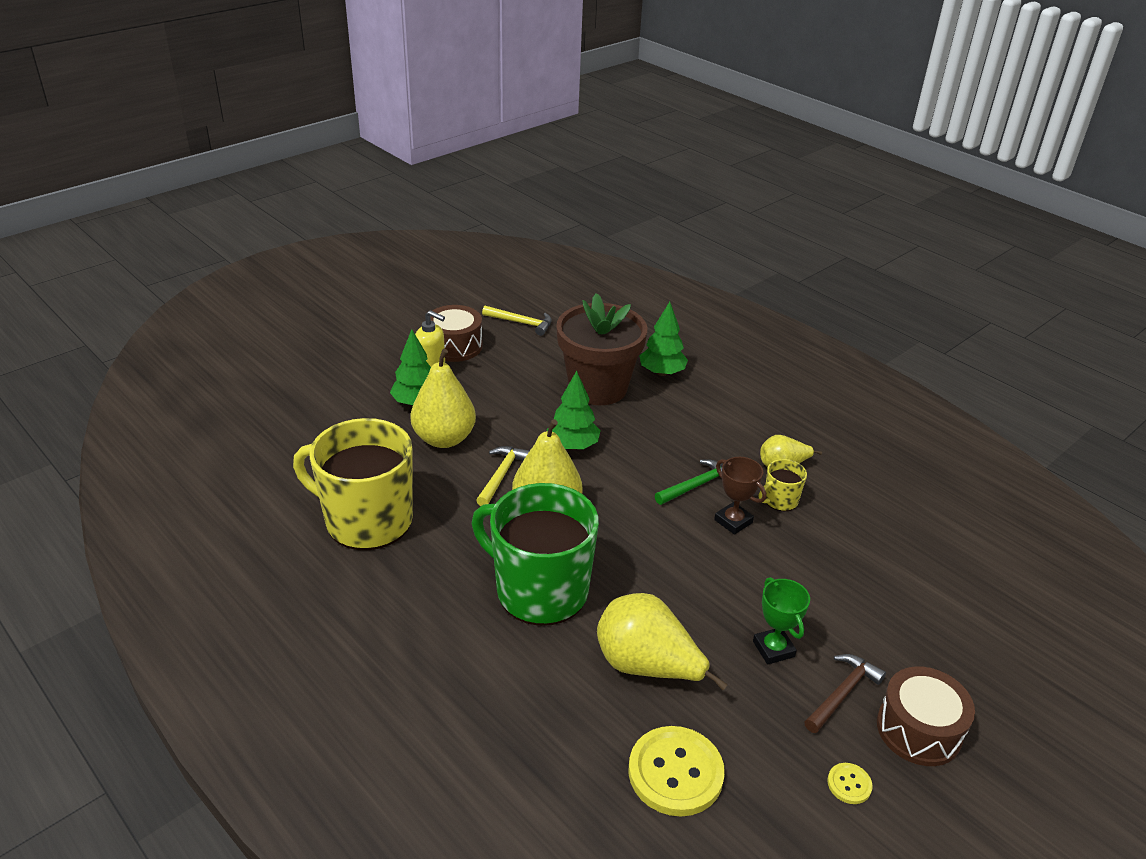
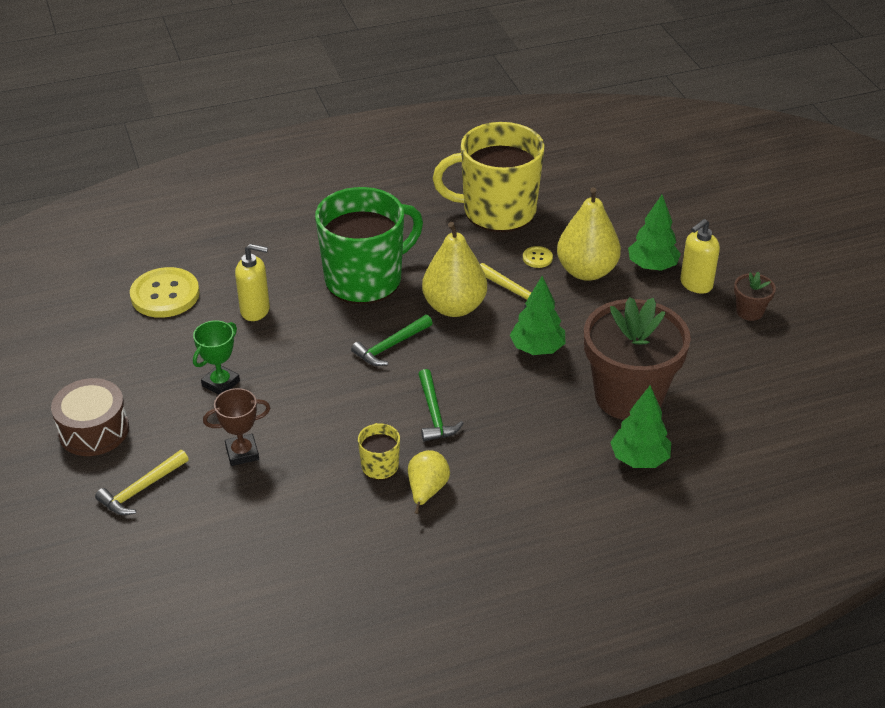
camera: 115 degrees right, 5 degrees up
yellow mug [293,418,413,550] -> yellow mug turned 135 degrees counterclockwise [433,122,545,232]
brown drum [431,305,483,362] -> brown flower pot [734,271,776,321]
yellow hammer [482,306,552,336] -> yellow hammer moved to [95,450,189,515]
yellow pear [597,593,727,691] -> yellow soap dispenser [235,244,270,321]
brown trophy [714,457,766,535] -> brown trophy moved to [203,388,270,466]
green trophy [753,577,810,664] -> green trophy turned 60 degrees counterclockwise [193,320,240,395]
brown hammer [804,654,886,733] -> none
yellow button [827,763,873,804] -> yellow button moved to [523,246,553,268]
none -> green hammer [351,315,433,366]

